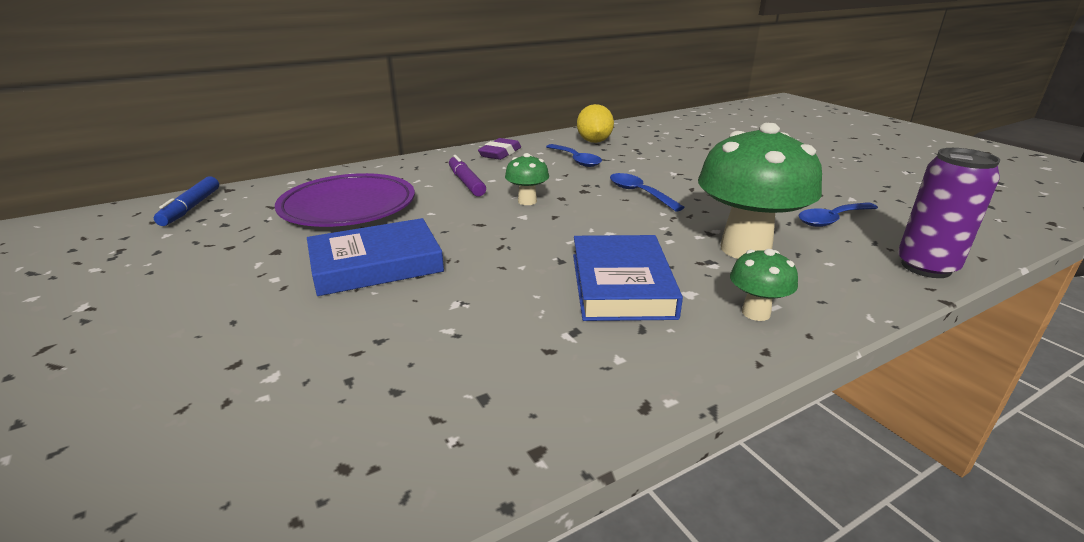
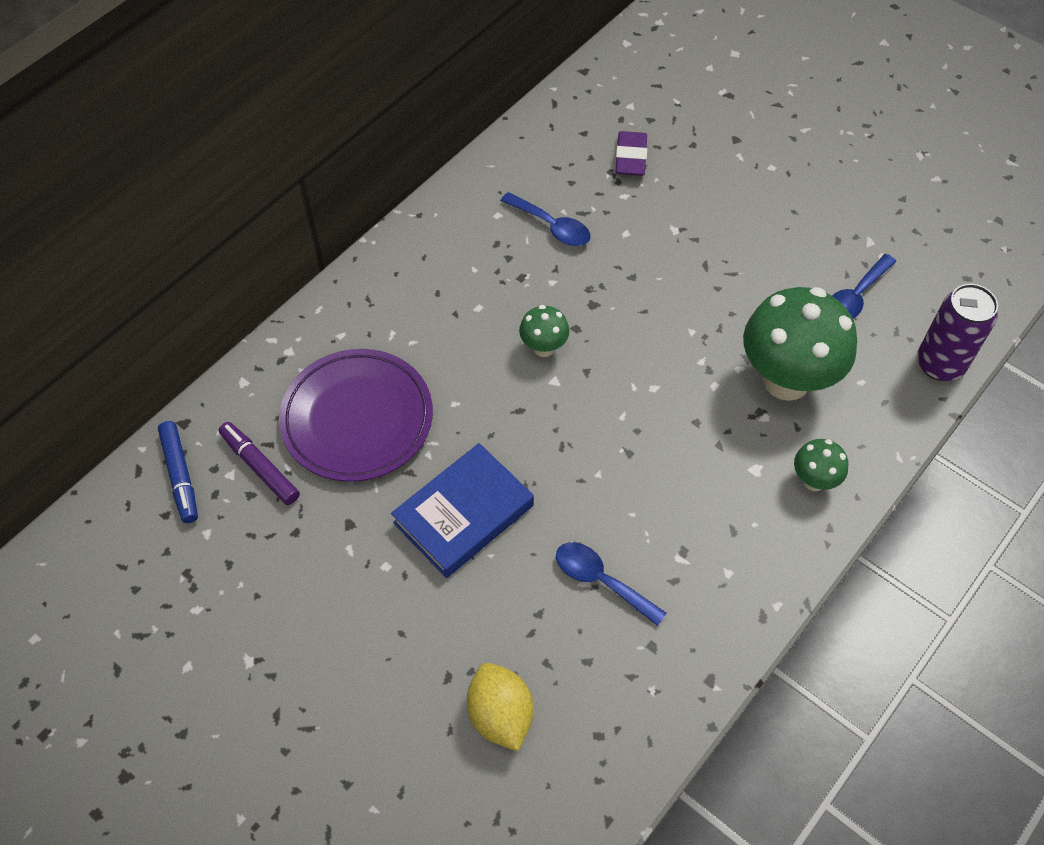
camera: 20 degrees left, 30 degrees up
purple marker [449,155,486,196] -> purple marker moved to [219,422,300,505]
purple eraser [478,138,521,160] -> purple eraser moved to [615,131,647,176]
blue book [573,235,683,321] -> none
yellow lemon [577,104,614,143] -> yellow lemon moved to [467,663,533,751]
blue spoon [610,173,685,211] -> blue spoon moved to [556,542,667,626]

